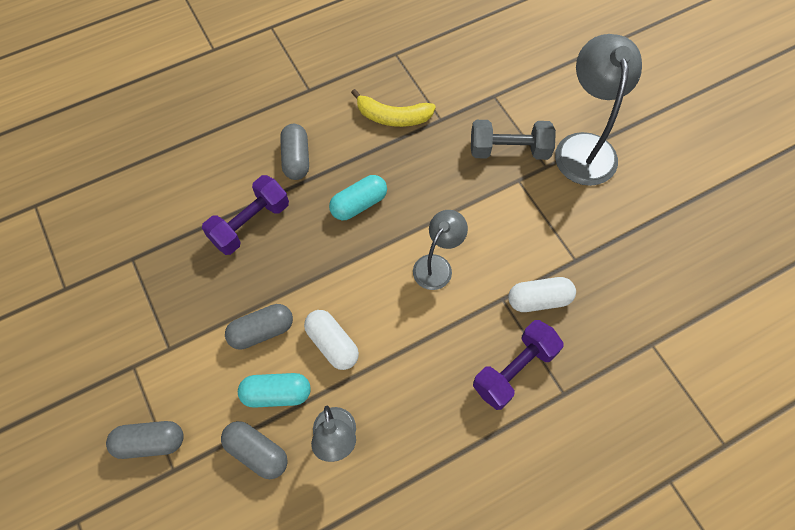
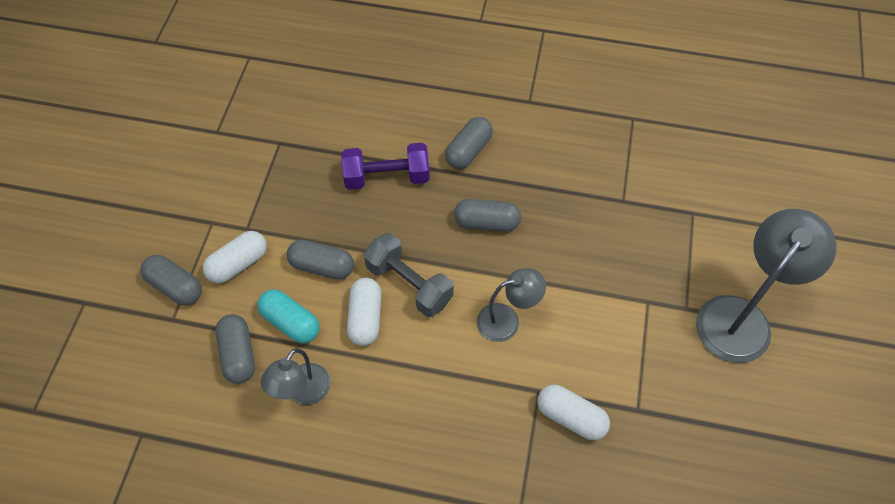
camera: 40 degrees right, 5 degrees down
turquoise capsule [329,175,387,220] -> grey capsule [454,199,521,232]
yellow banana [351,89,436,127] -> none
grey dumbbell [471,120,556,160] -> grey dumbbell moved to [364,233,454,317]
purple dumbbell [473,320,564,410] -> none
none -> white capsule [203,231,267,283]

